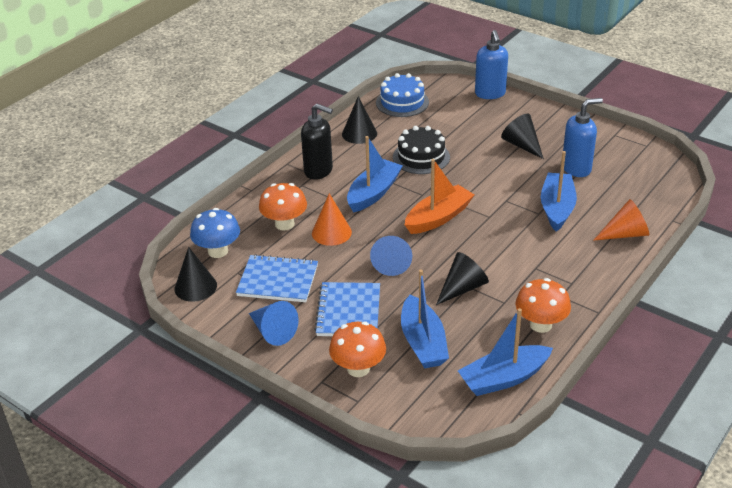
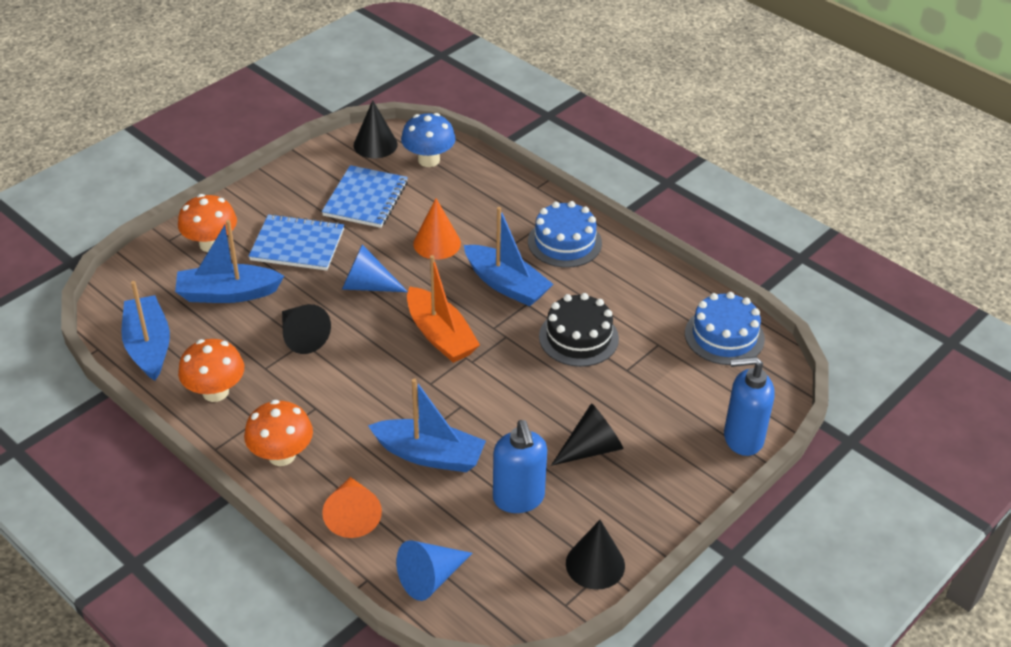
camera: 95 degrees right, 5 degrees up
blue cone [249,301,299,346] -> blue cone moved to [396,540,472,601]
orange mushroom [259,183,307,231] -> orange mushroom moved to [244,400,313,466]
black soap dispenser [301,104,333,180] -> blue cake [528,201,602,268]
black cone [342,96,377,144] -> black cone moved to [566,520,625,590]

